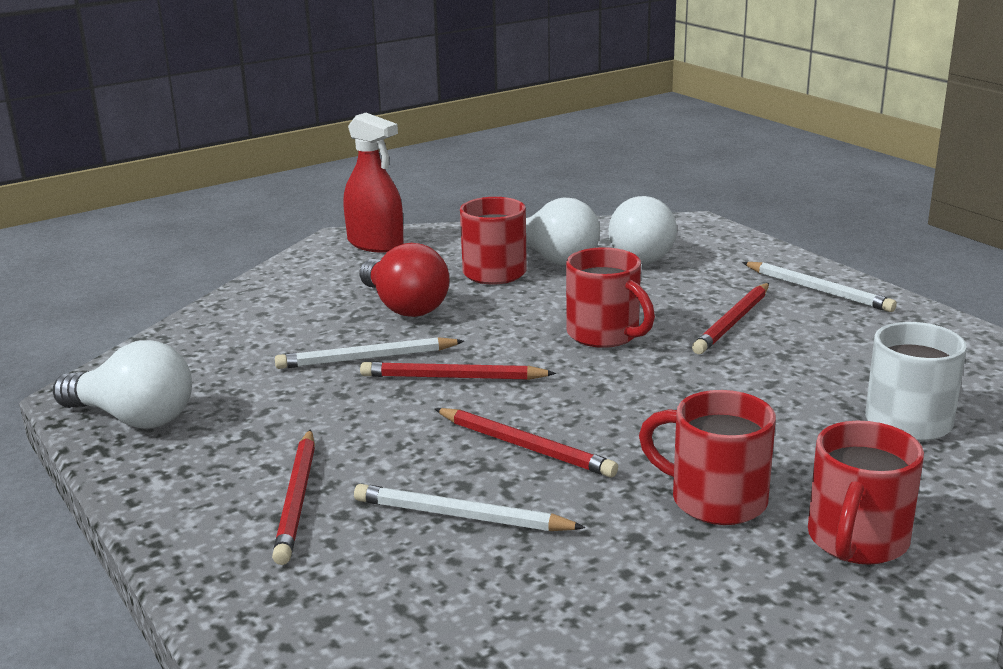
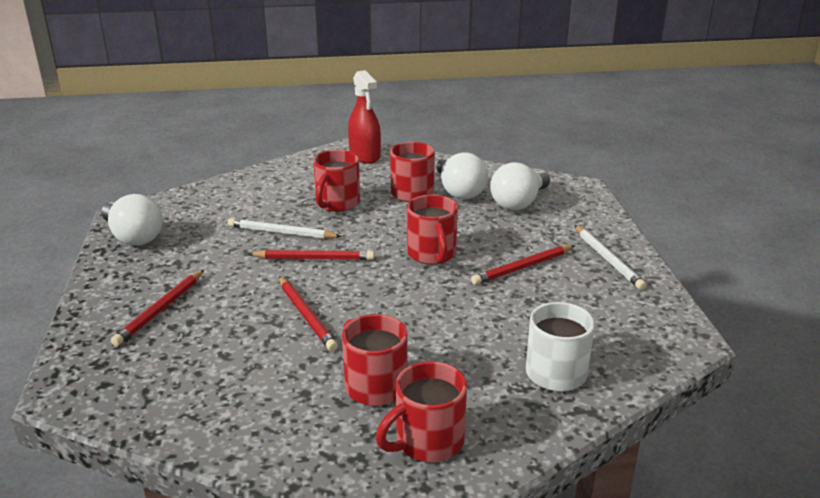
camera: 25 degrees right, 5 degrees up
white pencil [354,484,586,531] -> none
red light bulb [359,243,450,317] -> red mug [313,150,360,212]
red pencil [360,362,556,380] -> red pencil turned 150 degrees clockwise [248,250,374,260]

